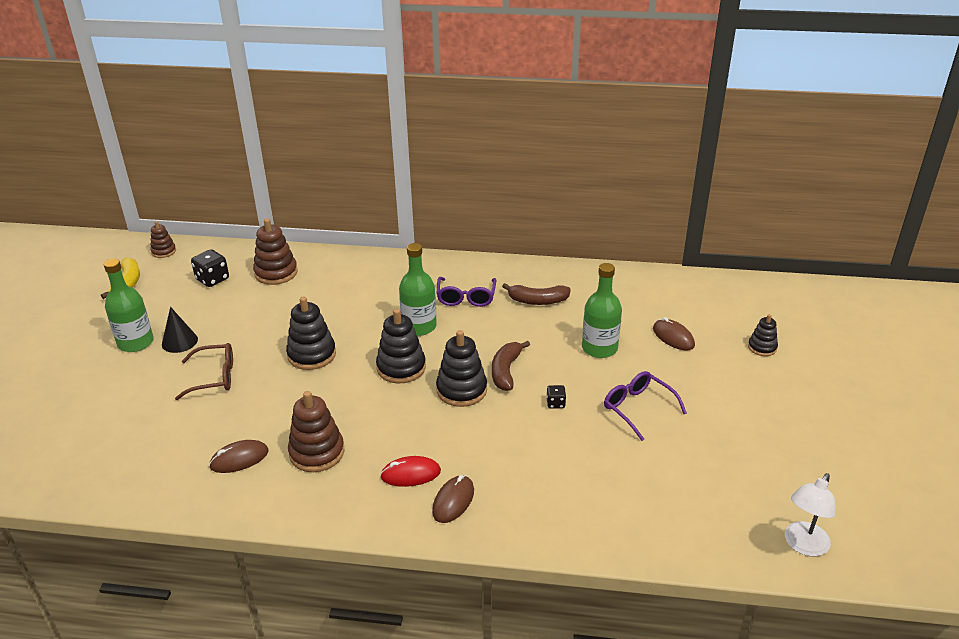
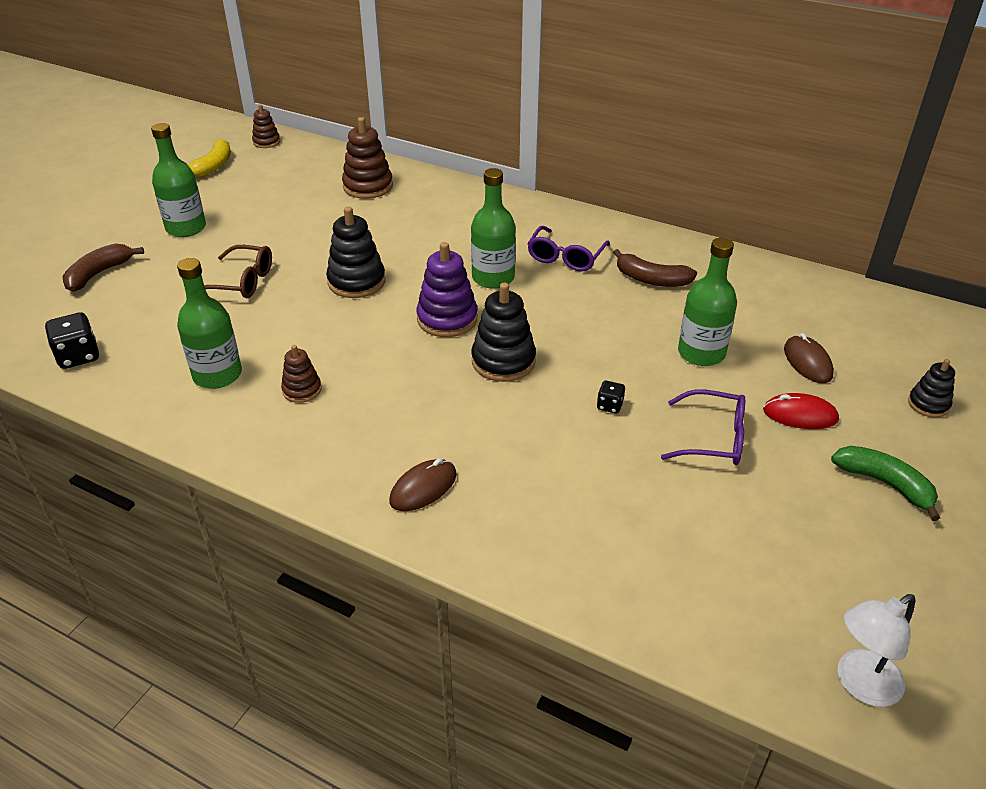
camera: 20 degrees right, 5 degrees up
black cone [162,307,198,353] -> none
black dice [191,249,229,287] -> black dice moved to [45,313,99,369]
brown mouse [209,440,269,473] -> green bottle [177,258,242,389]
brown stacking toy [288,391,344,472] -> brown stacking toy [281,345,322,403], size x0.58
black stacking toy [376,309,426,383] -> purple stacking toy [416,242,478,337]
red mouse [380,456,441,487] -> red mouse moved to [763,393,839,429]
brown banana [492,341,530,391] -> brown banana moved to [62,244,144,292]
purple glasses [604,371,687,441] -> purple glasses turned 120 degrees clockwise [661,389,745,465]
none -> green banana [831,446,940,521]

